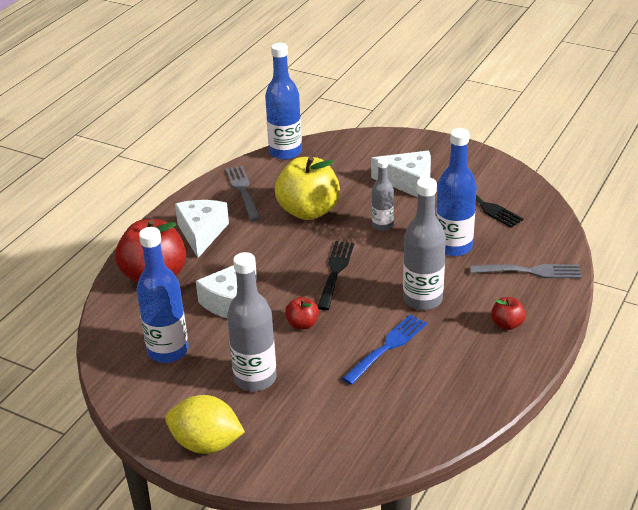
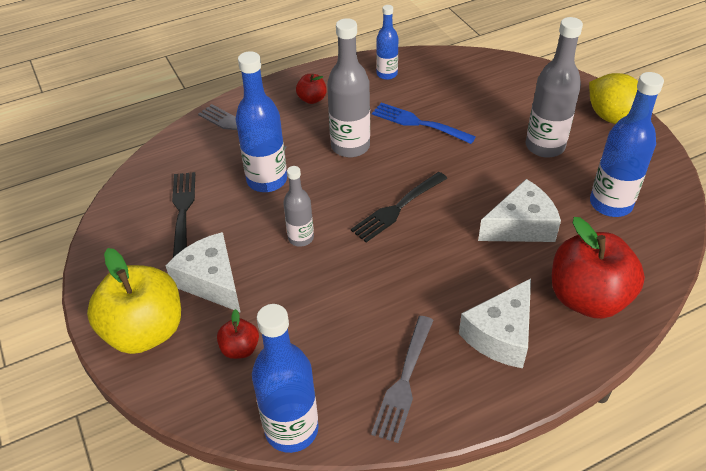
camera: 145 degrees left, 10 degrees up
yellow apple [275,157,340,220] -> yellow apple moved to [87,248,181,354]
red apple [285,297,319,330] -> red apple moved to [217,309,259,359]
blue fork [342,314,427,385] -> blue fork turned 45 degrees clockwise [372,103,476,144]
none -> blue bottle [376,5,398,80]

